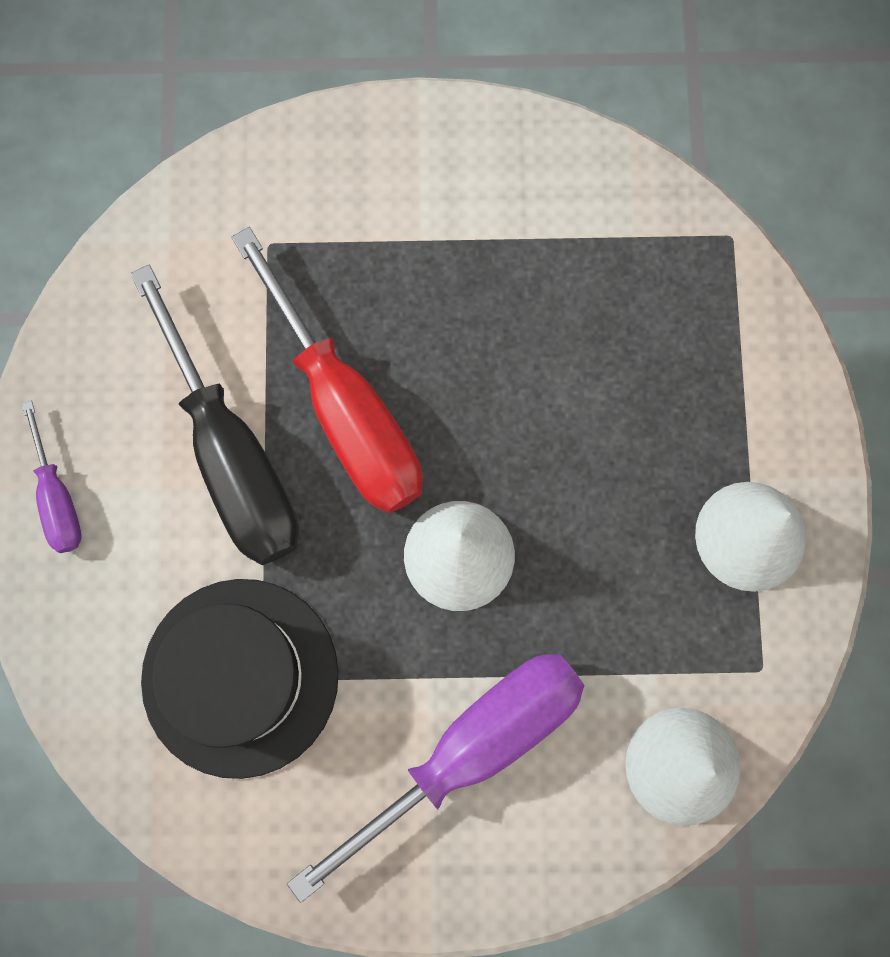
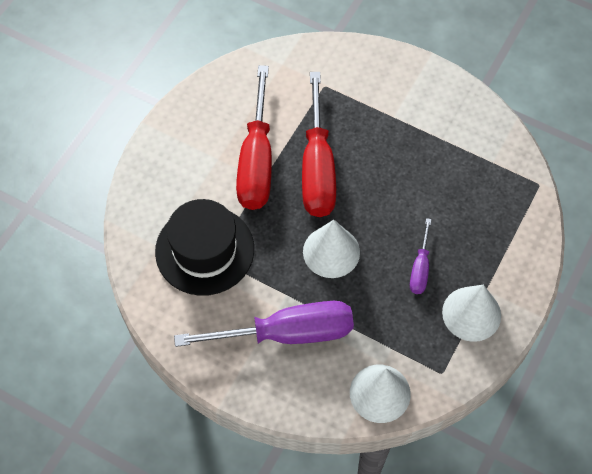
camera: 30 degrees right, 15 degrees down
purple screwdriver [22,400,82,553] -> purple screwdriver moved to [410,218,431,294]
black screwdriver [130,265,299,565] -> red screwdriver [236,65,272,210]

